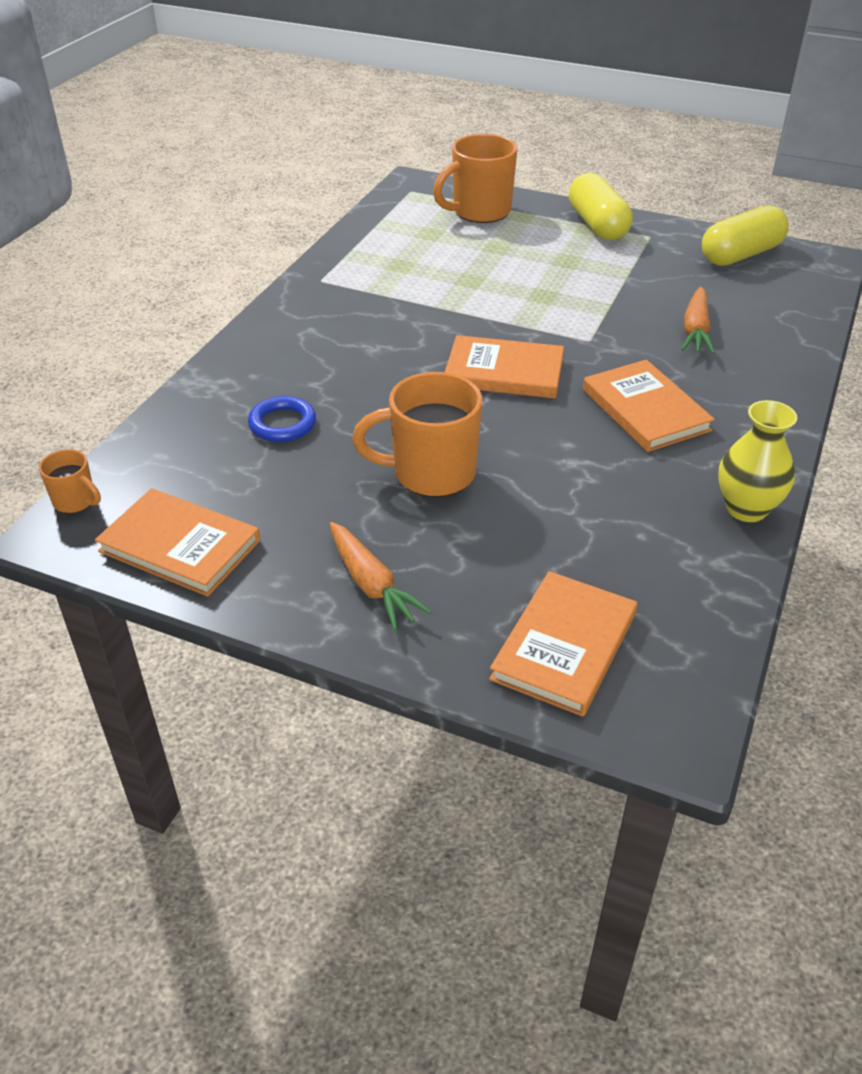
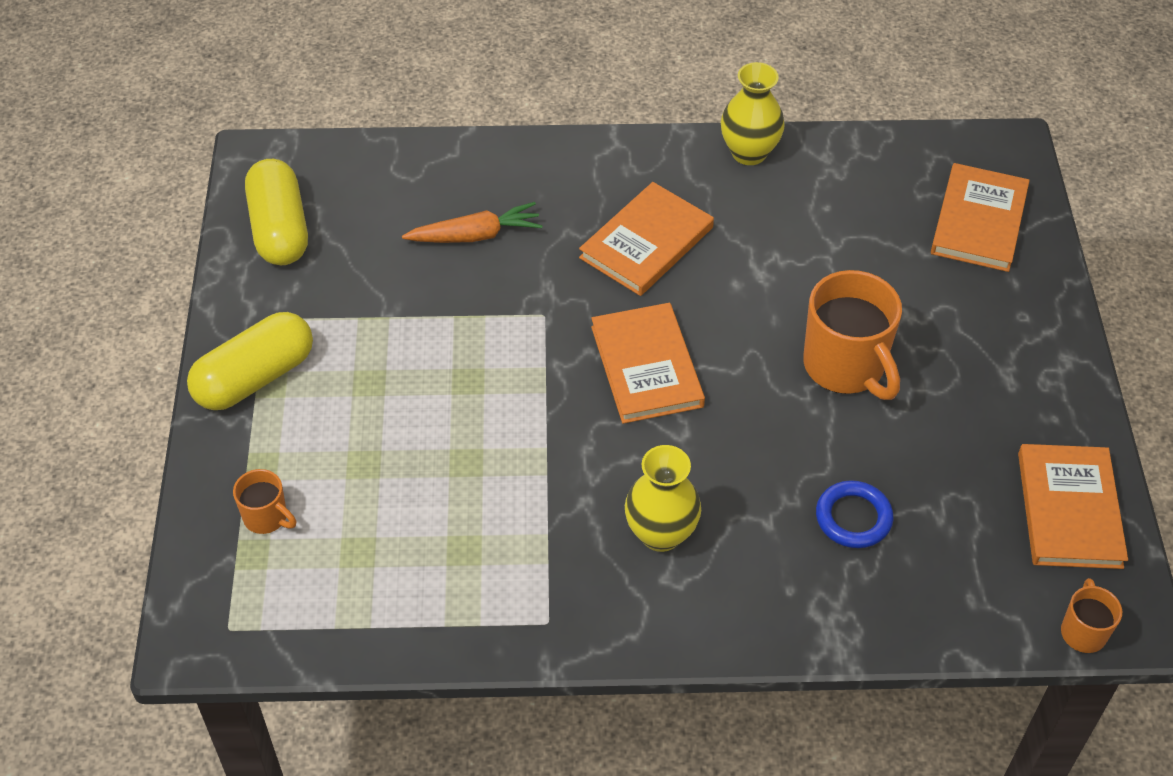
camera: 115 degrees left, 10 degrees up
orange carrot [330,522,432,631] -> none
orange mug [433,134,517,223] -> orange mug [233,469,296,534], size x0.50
orange book [489,571,637,717] -> orange book turned 75 degrees counterclockwise [931,163,1030,272]
yellow capsule [702,205,789,266] -> yellow capsule turned 45 degrees clockwise [245,159,308,265]
none -> yellow vase [625,445,701,552]

